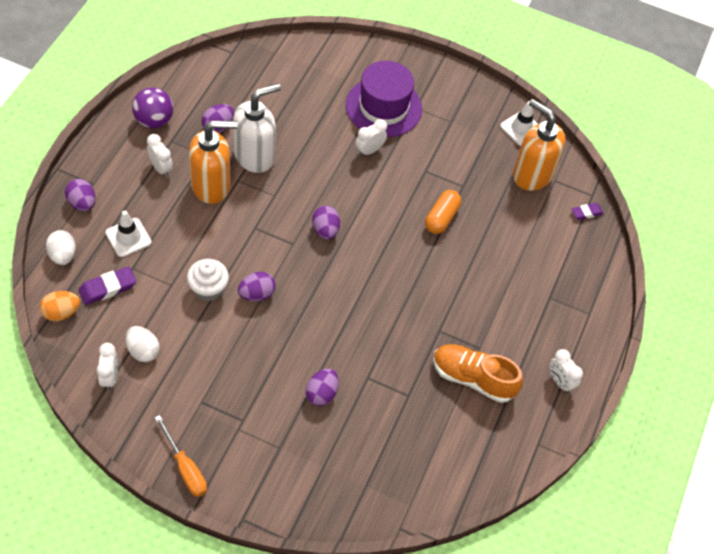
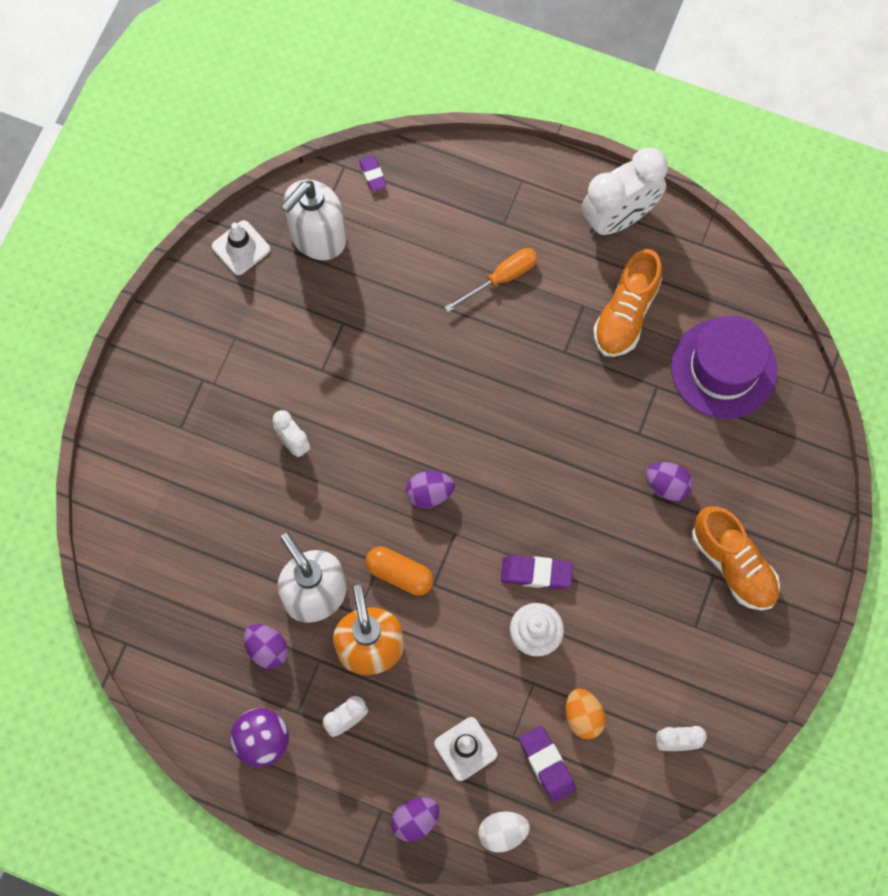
camera: 85 degrees left, 15 degrees up
orange egg [40,291,80,321] -> orange egg moved to [566,689,606,739]
white egg [126,326,160,362] -> none
orange screwdriver [155,415,207,497] -> orange screwdriver moved to [444,248,538,312]
purple egg [238,272,276,301] -> purple eraser [501,555,573,589]
purple hat [346,61,422,137] -> purple hat moved to [671,315,777,419]
orange capsule [425,190,461,234] -> orange capsule moved to [366,547,433,596]
orange soap dispenser [513,99,565,191] -> white soap dispenser [281,180,346,260]
white clock [549,349,583,393] -> white clock [581,147,668,236], size x2.00
none -> orange shoe [692,506,780,611]

